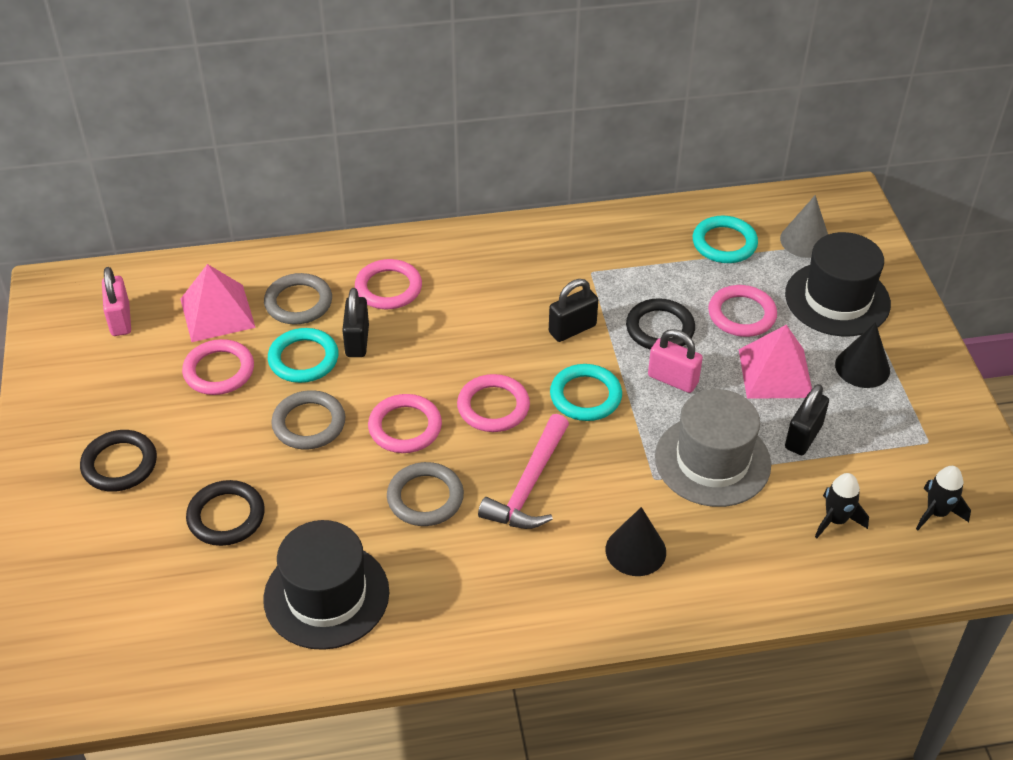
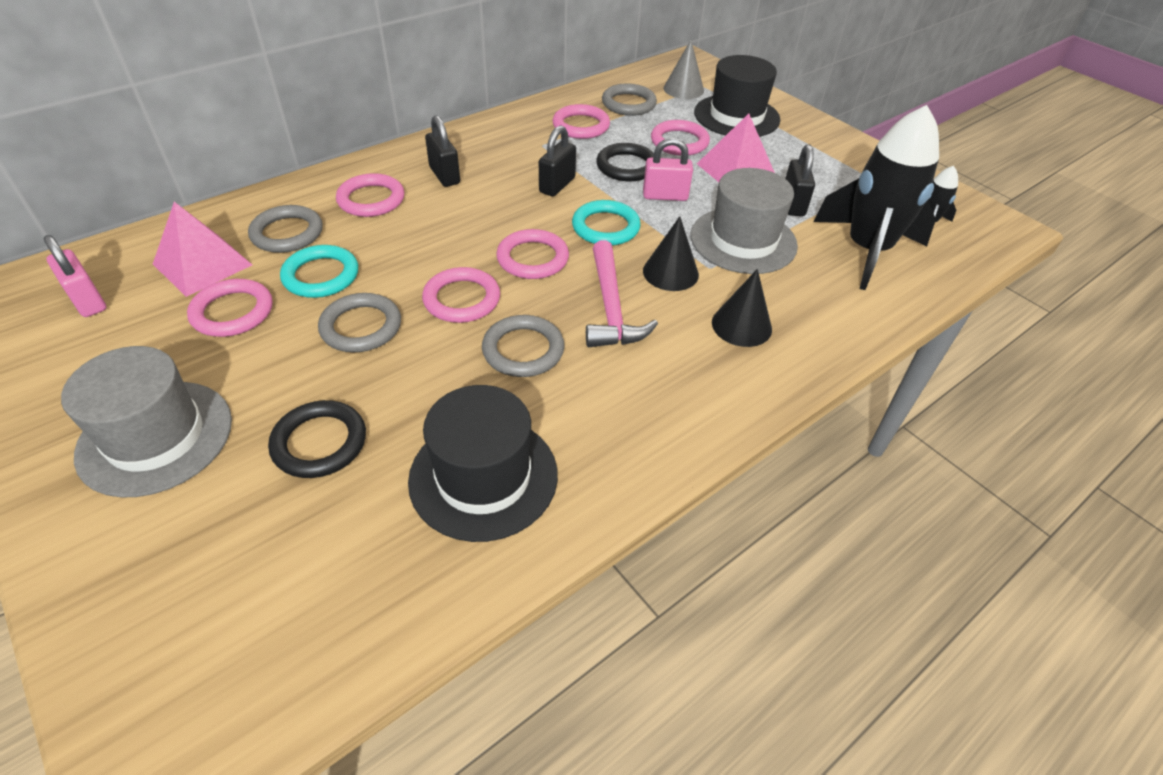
camera: 30 degrees left, 0 degrees up
black ring [80,430,157,492] -> grey hat [61,346,232,497]
black padlock [342,288,369,357] -> black padlock moved to [425,115,460,187]
turquoise ring [693,216,758,263] -> grey ring [602,83,657,116]
black rocket [815,473,869,539] -> black rocket [814,105,939,290], size x2.26
black cone [835,322,890,388] -> black cone moved to [643,216,699,291]
none -> pink ring [553,104,610,139]

